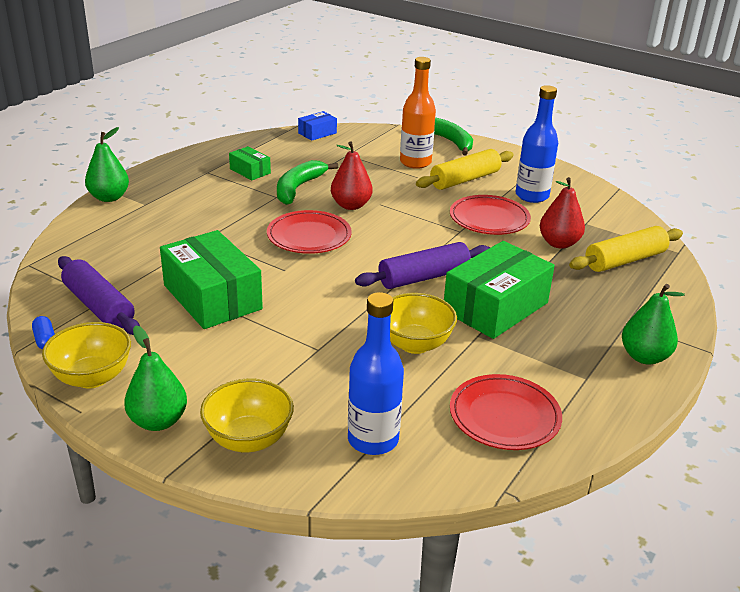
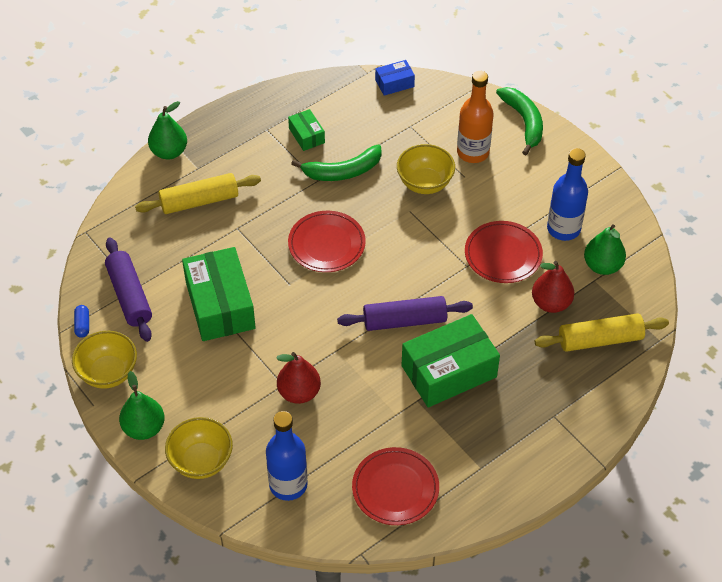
camera: 20 degrees right, 20 degrees up
green banana [277,160,338,205] -> green banana turned 150 degrees counterclockwise [291,145,382,181]
red pear [331,141,373,210] -> red pear moved to [276,352,321,404]
yellow bowl [390,293,457,354] -> yellow bowl moved to [397,144,455,194]
yellow rolling pin [416,149,514,190] -> yellow rolling pin moved to [135,173,261,214]
green pear [622,284,685,365] -> green pear moved to [584,224,626,275]

